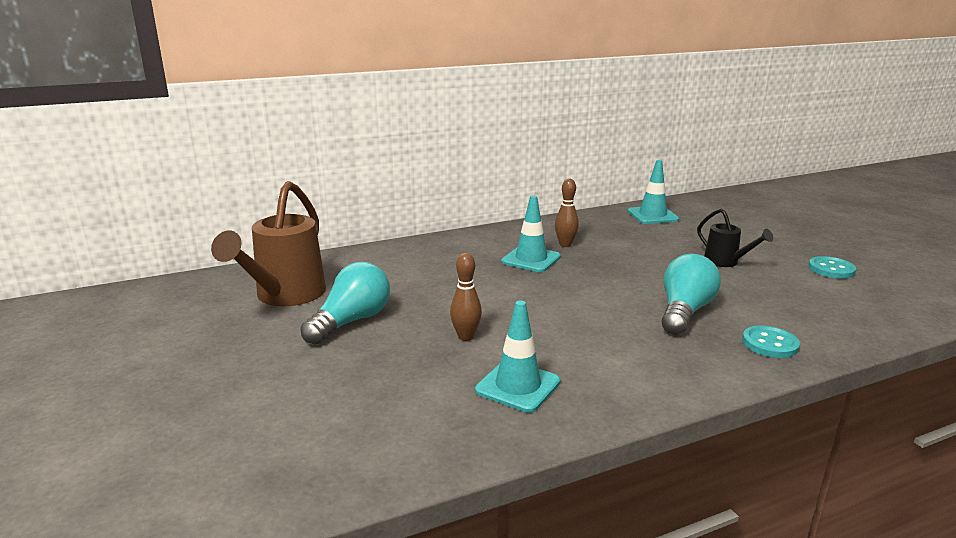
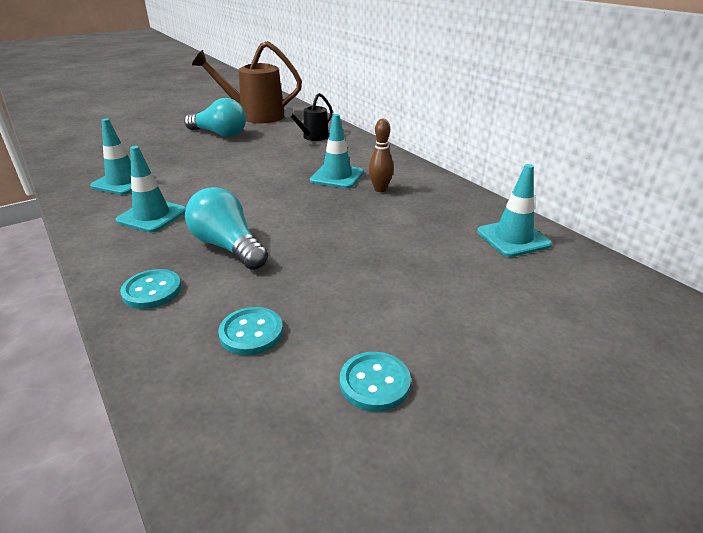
camera: 80 degrees right, 10 degrees up
brown bowling pin [450,253,482,341] -> none
turquoise light bulb [661,254,721,335] -> turquoise light bulb turned 150 degrees counterclockwise [185,187,268,270]
black watering can [697,209,773,267] -> black watering can moved to [284,93,333,141]
none -> turquoise traffic cone [115,146,186,233]
none -> turquoise button [218,307,283,356]

